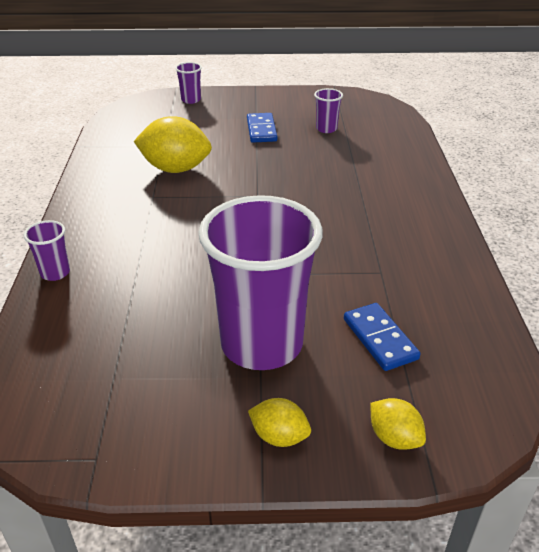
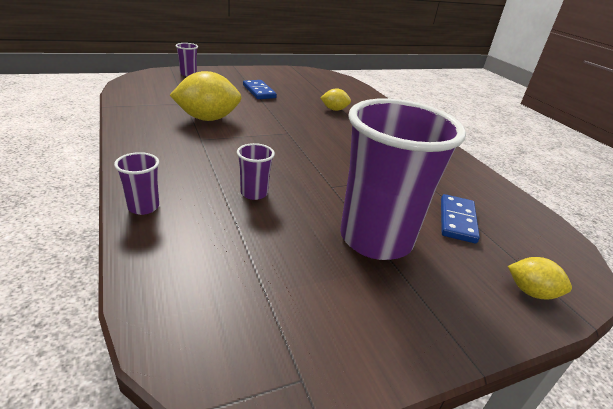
camera: 25 degrees left, 5 degrees down
yellow lemon [248,398,311,447] -> yellow lemon moved to [320,88,351,111]
purple cup [314,88,343,133] -> purple cup moved to [237,143,275,200]
blue domino [344,303,420,371] -> blue domino turned 60 degrees clockwise [441,194,480,243]

